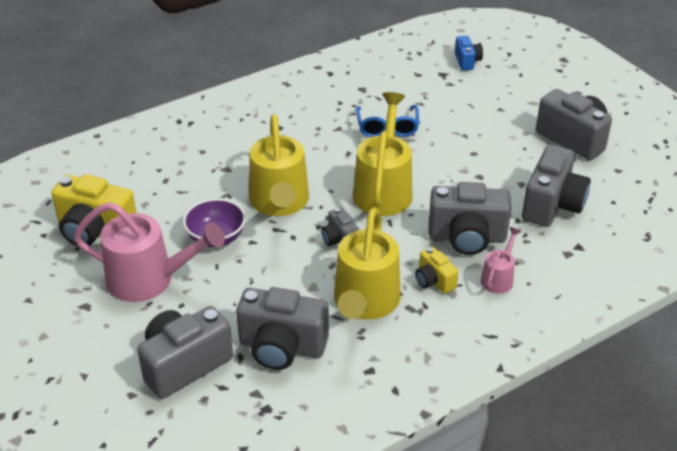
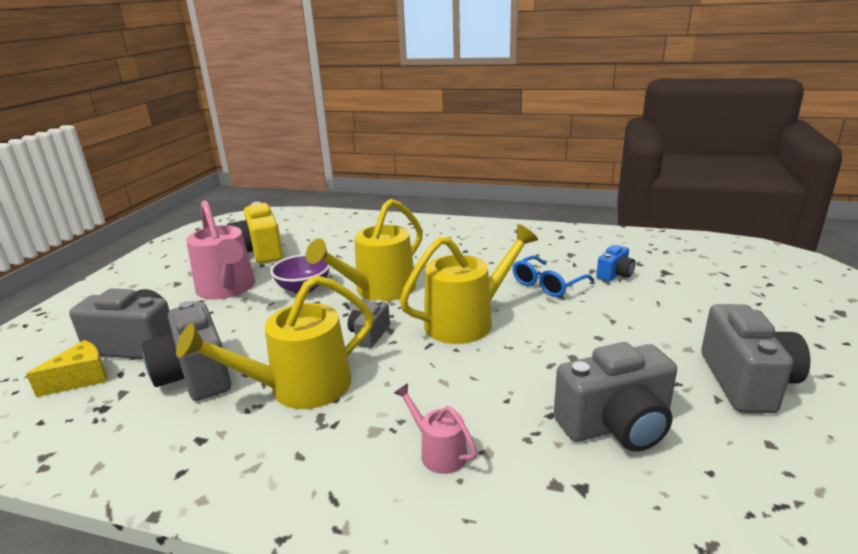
camera: 50 degrees right, 15 degrees down
yellow camera [415,247,458,294] -> none
grey camera [428,182,511,255] -> none
blue camera [455,36,483,70] -> blue camera moved to [596,245,635,282]
pink watering can [481,227,521,294] -> pink watering can turned 120 degrees counterclockwise [394,383,477,474]
none -> yellow cheese [26,340,107,397]

